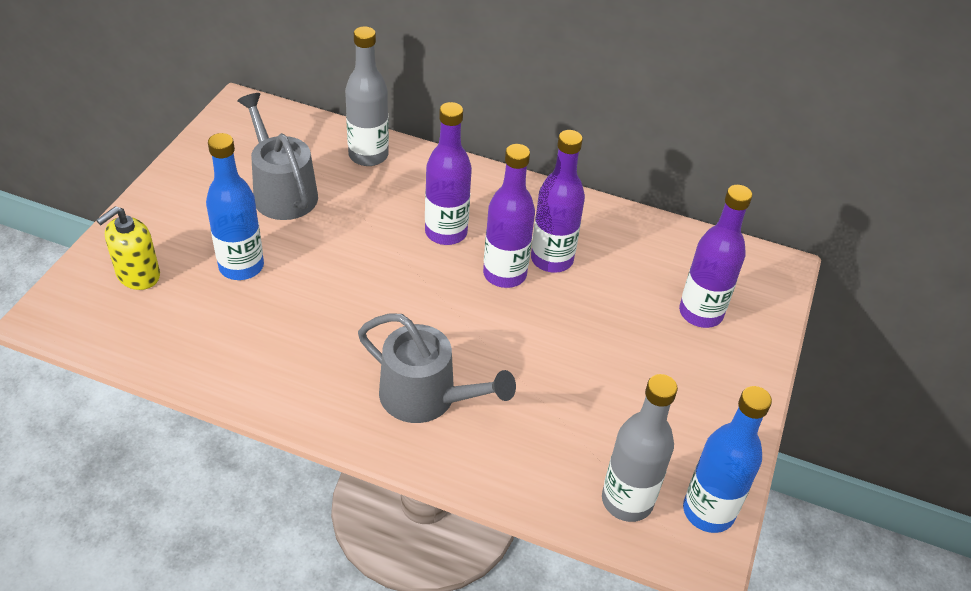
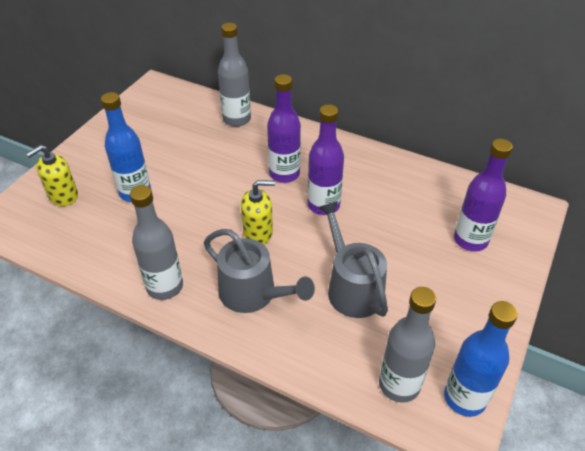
camera: 10 degrees right, 0 degrees up
grey watering can [237,93,318,220] -> grey watering can moved to [318,201,388,318]
purple bottle [531,130,585,273] -> none
none -> grey bottle [130,185,183,300]
none -> yellow soap dispenser [241,180,275,245]

